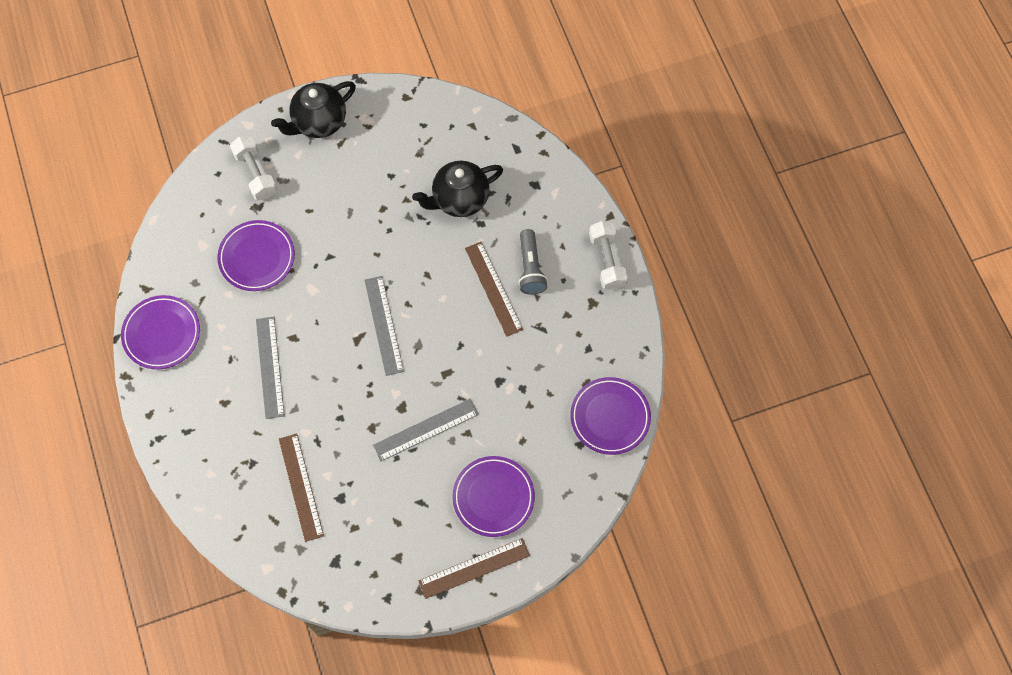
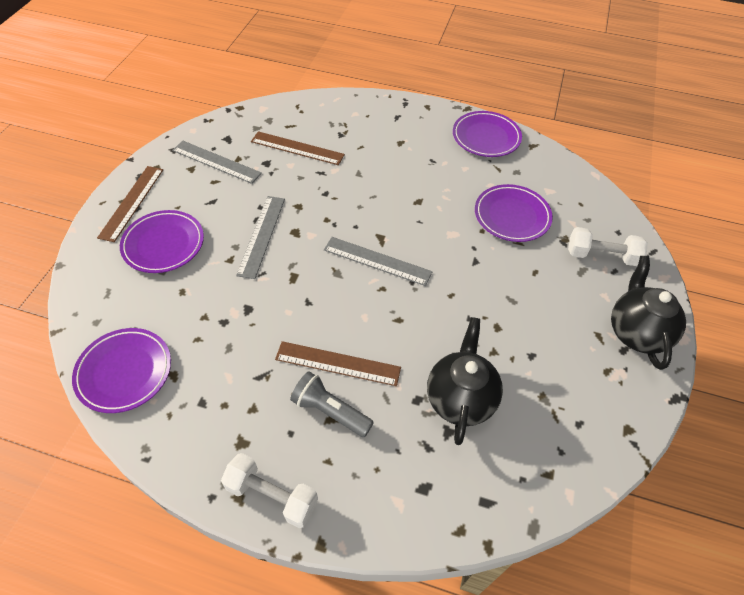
camera: 125 degrees right, 15 degrees down
grey ruler [256,317,285,419] -> grey ruler moved to [172,141,262,184]

